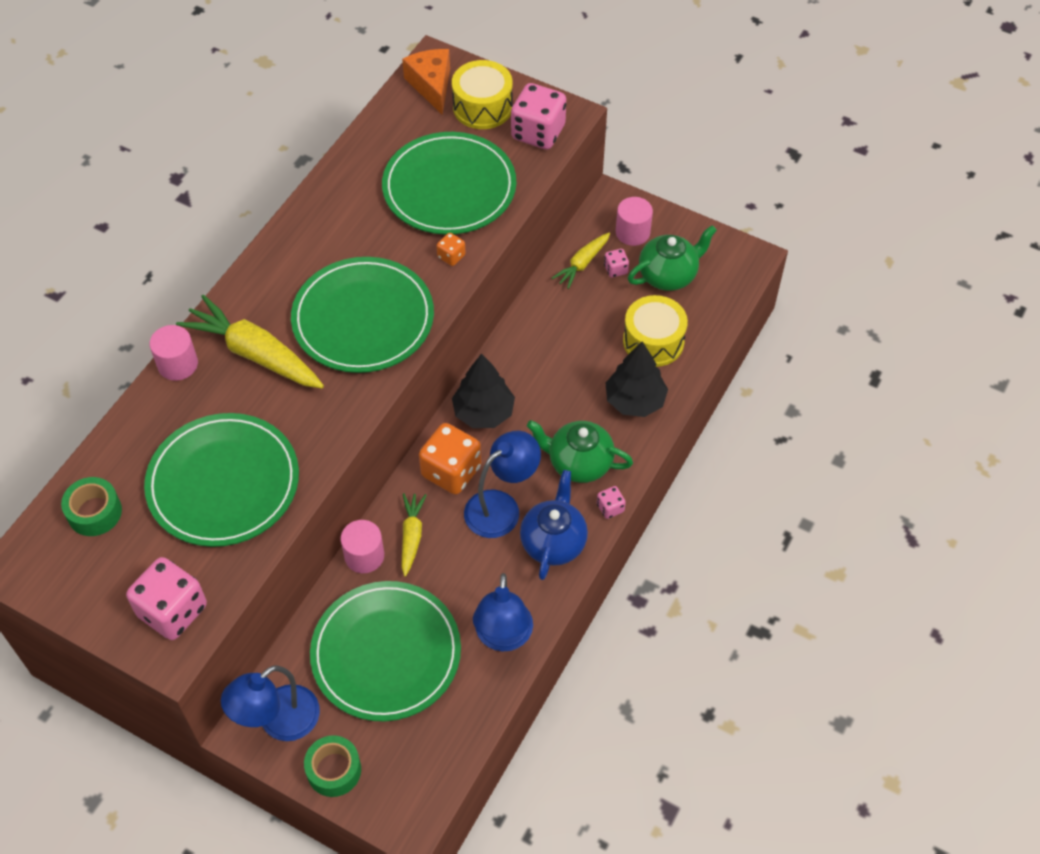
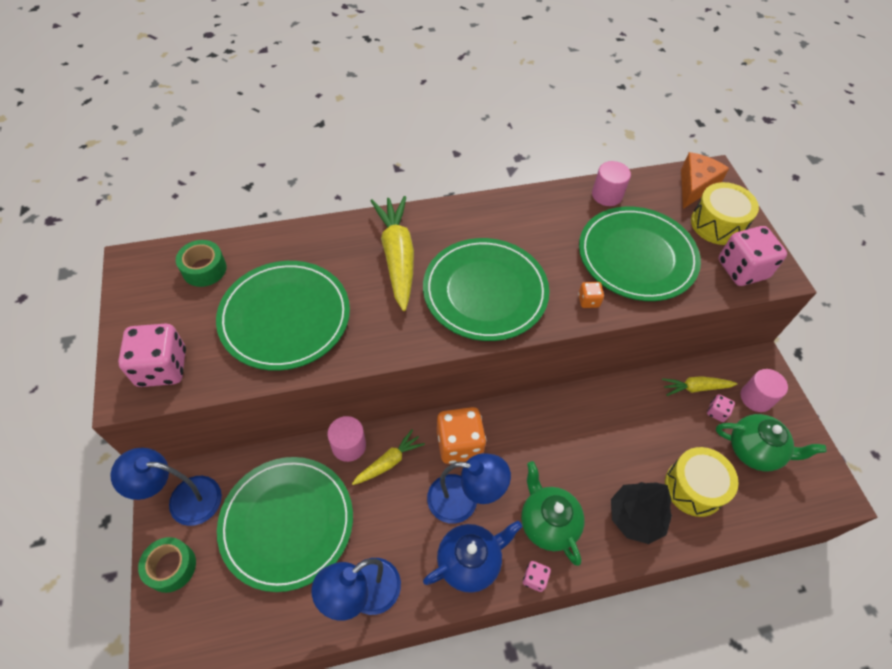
camera: 45 degrees right, 0 degrees up
pink cylinder [150,325,198,381] -> pink cylinder moved to [592,161,631,206]
black tree [452,353,515,428] -> none

